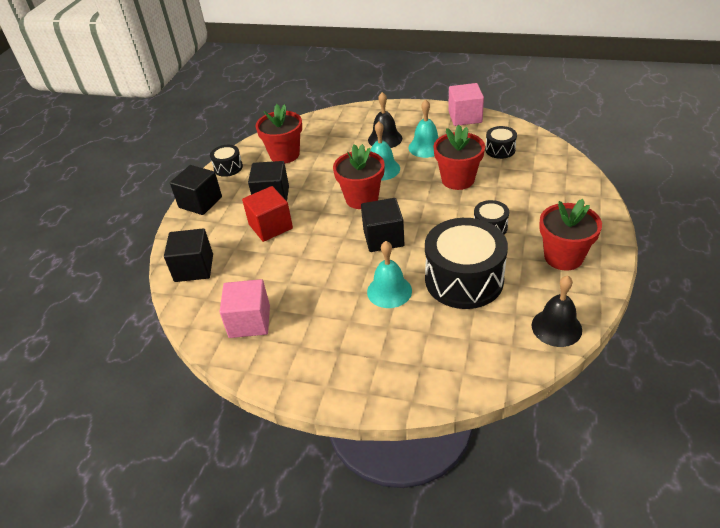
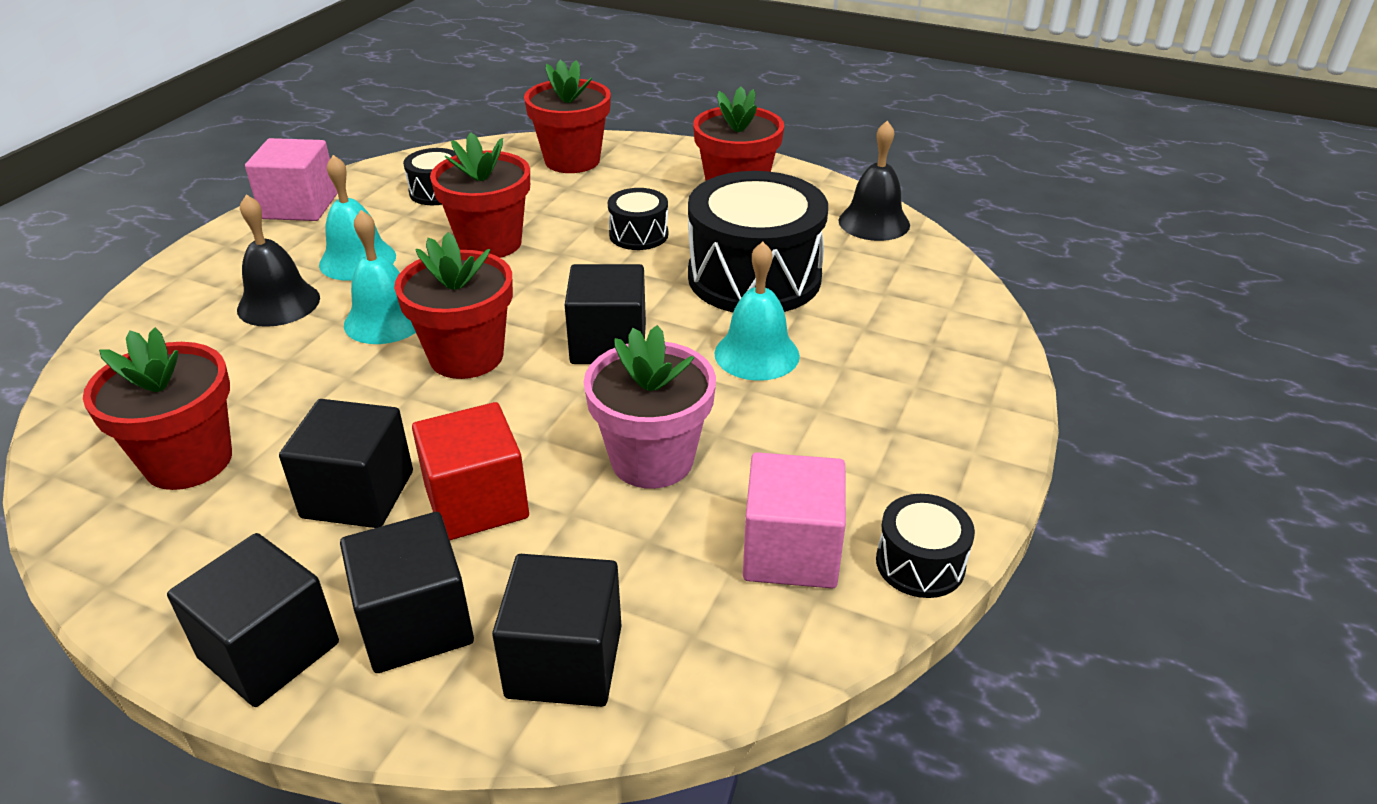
camera: 85 degrees left, 5 degrees down
black drum [210,145,243,177] -> black drum moved to [876,494,975,598]
none -> black cube [340,512,474,673]
none -> red flower pot [524,60,611,173]
none -> pink flower pot [583,325,716,489]

